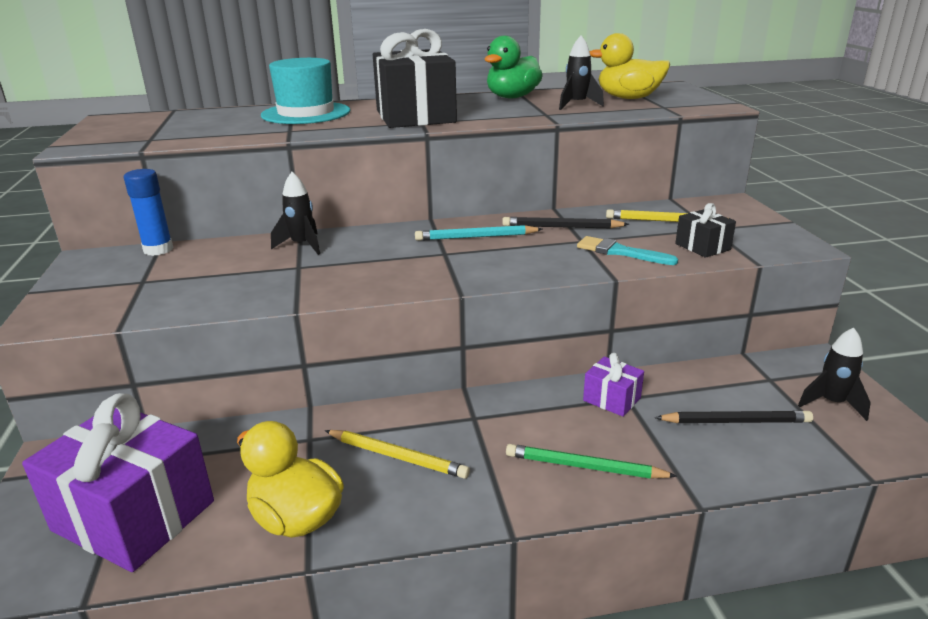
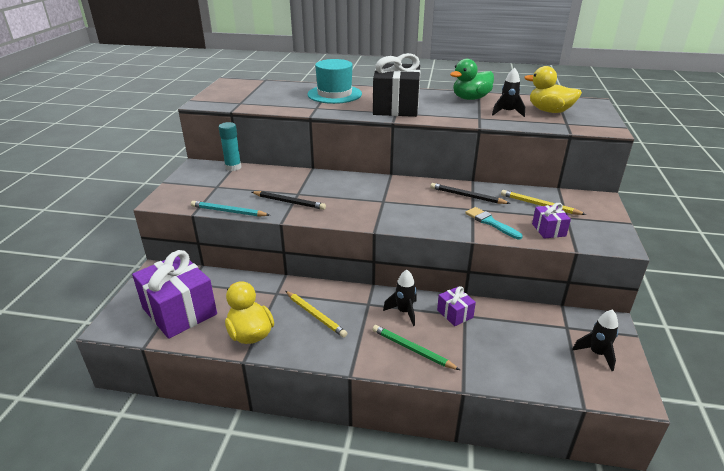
camera: 20 degrees right, 5 degrees up
blue glue stick [123,169,173,256] -> turquoise glue stick [219,122,241,171]
black rocket [271,172,320,255] -> black rocket moved to [383,270,417,326]
turquoise pencil [415,225,543,241] -> turquoise pencil moved to [191,201,269,217]
black pencil [655,410,813,423] -> black pencil moved to [252,191,326,210]
black gift [675,203,736,258] -> purple gift [532,203,571,239]

